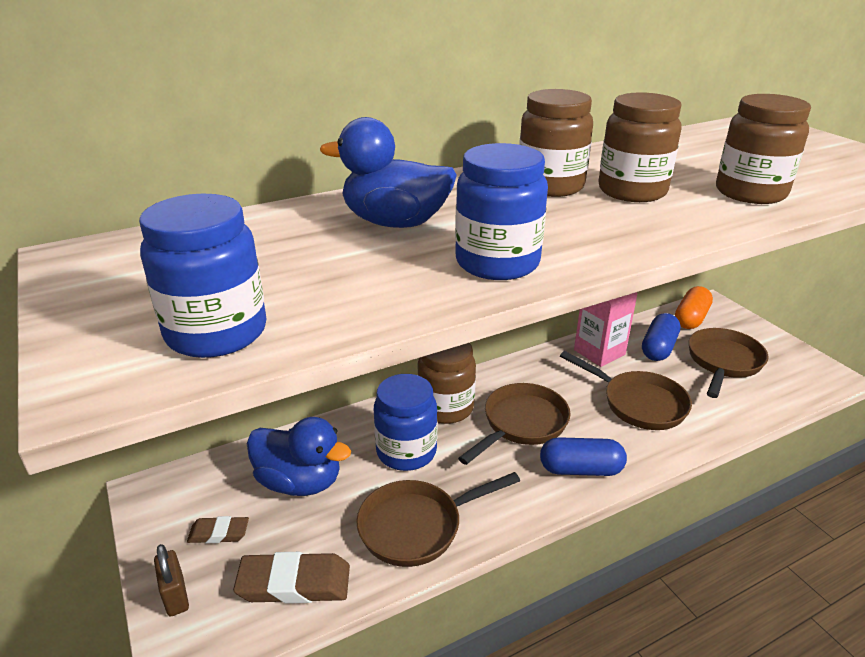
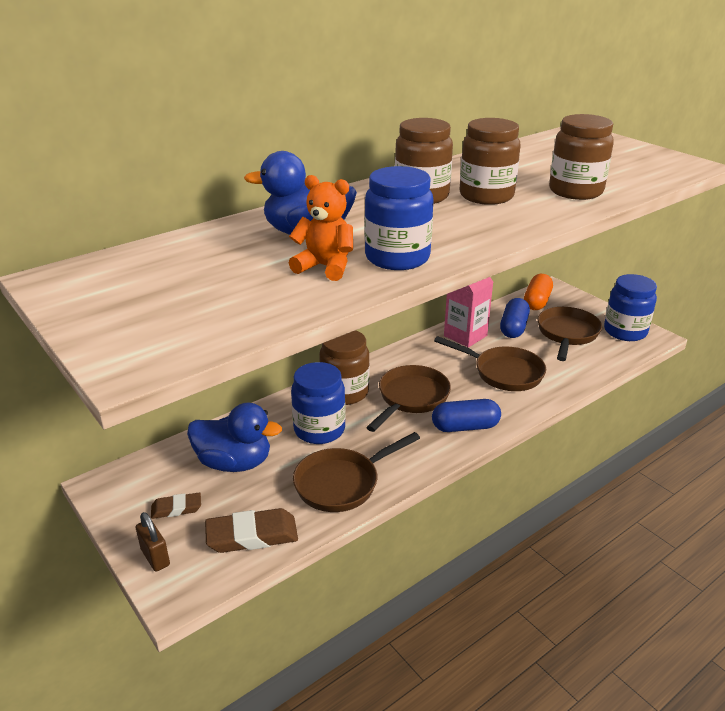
camera: 10 degrees left, 0 degrees up
blue jar [139,193,267,358] -> blue jar moved to [604,274,657,341]
none -> orange teddy bear [289,175,353,281]

